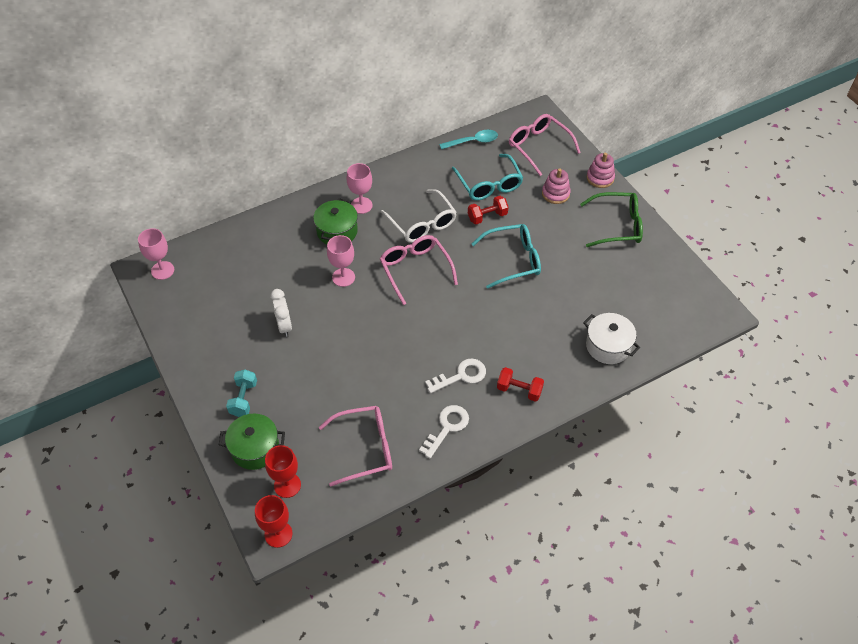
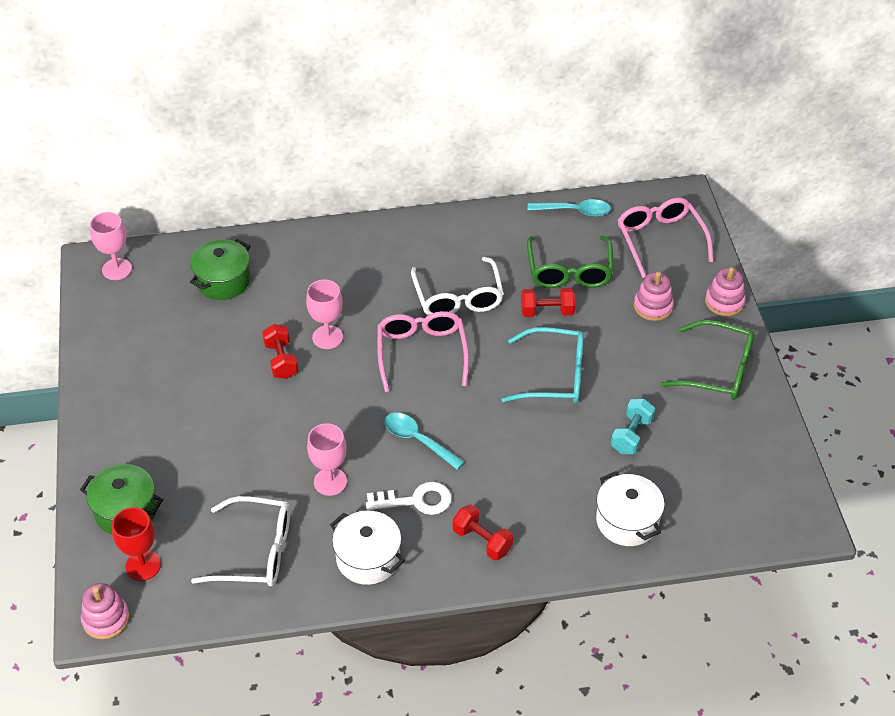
camera: 20 degrees right, 5 degrees down
turquoise dumbbell [226,370,257,417] -> turquoise dumbbell moved to [611,399,655,454]
red goblet [255,495,292,548] -> pink stacking toy [81,583,130,640]
white clock [270,289,292,337] -> none
green pot [313,198,358,244] -> green pot moved to [190,239,251,300]
pink glasses [319,406,392,487] -> white glasses [191,496,290,586]
pink goblet [347,163,373,214] -> pink goblet moved to [307,423,347,496]
white key [419,405,469,458] -> white pot [330,511,405,585]
turquoise glasses [452,154,523,200] -> green glasses [527,236,613,288]
none -> red dumbbell [262,324,298,379]
none -> turquoise spoon [384,413,464,470]

